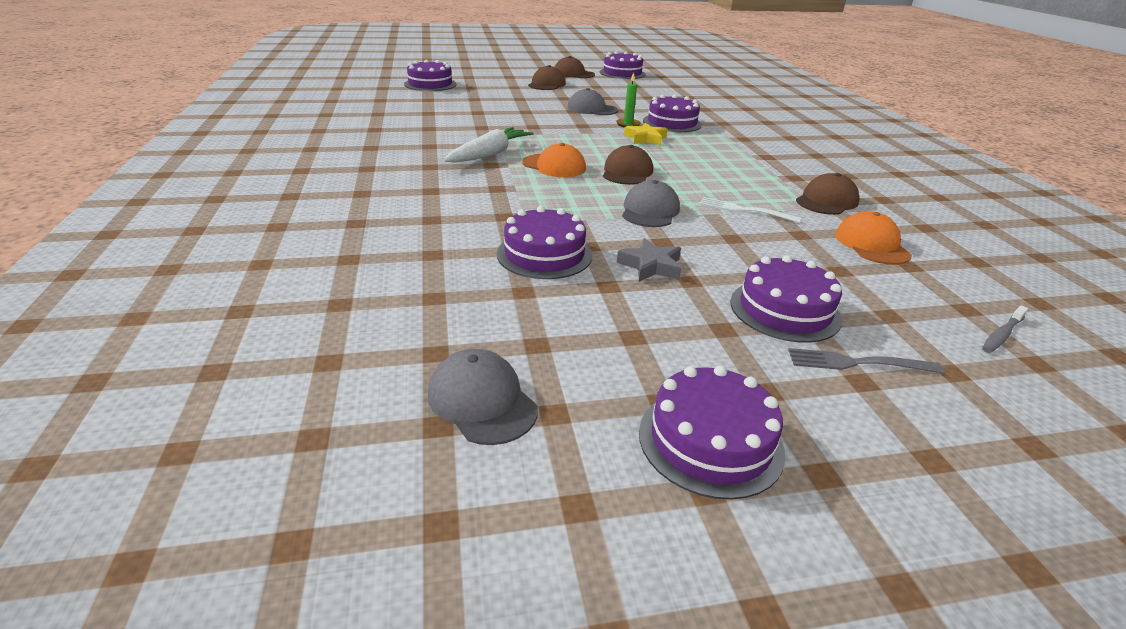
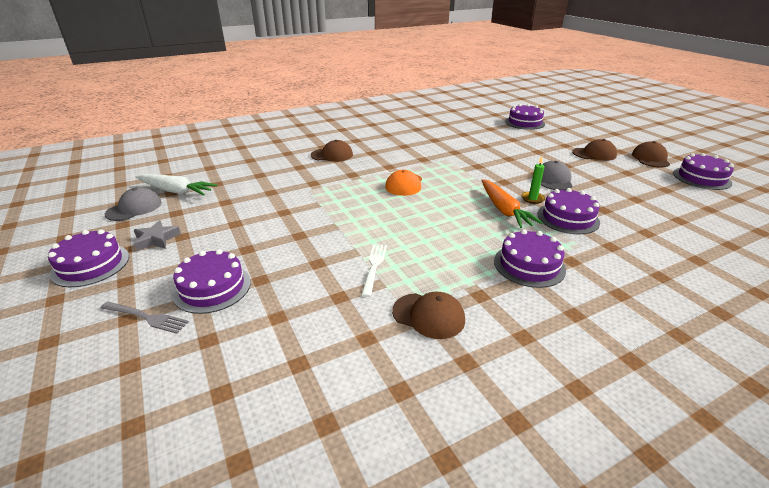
camera: 75 degrees right, 0 degrees up
white carrot [443,127,534,163] -> white carrot moved to [136,174,217,195]
purple cake [497,206,592,279] -> purple cake moved to [494,229,566,288]
brown cap [603,145,653,185] -> brown cap moved to [311,140,353,162]
grey star [617,238,681,282] -> grey star moved to [134,220,181,251]
grey cap [622,180,680,227] -> none
yellow star [624,123,668,145] -> orange carrot [481,179,543,228]
grey fork [788,348,944,373] -> grey fork turned 120 degrees clockwise [101,302,189,334]
orange cap [835,211,912,265] -> none
grey toothbrush [982,305,1028,353] -> none

